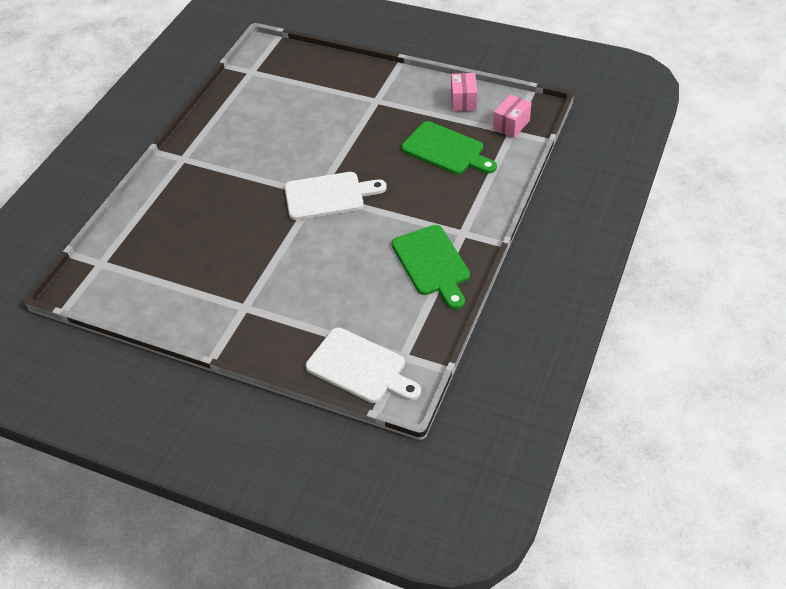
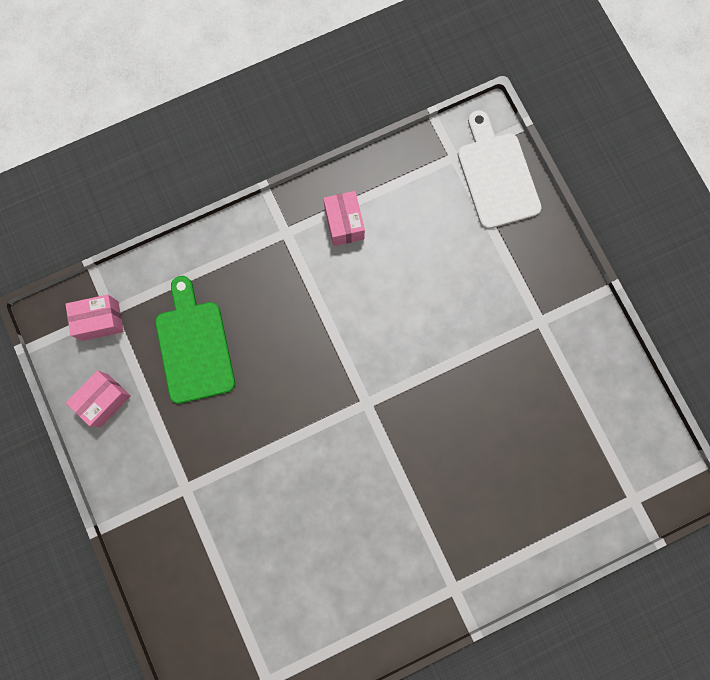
camera: 140 degrees left, 30 degrees up
white cutting board [285,172,387,220] -> none
green cutting board [392,225,470,309] -> pink box [323,191,365,246]

